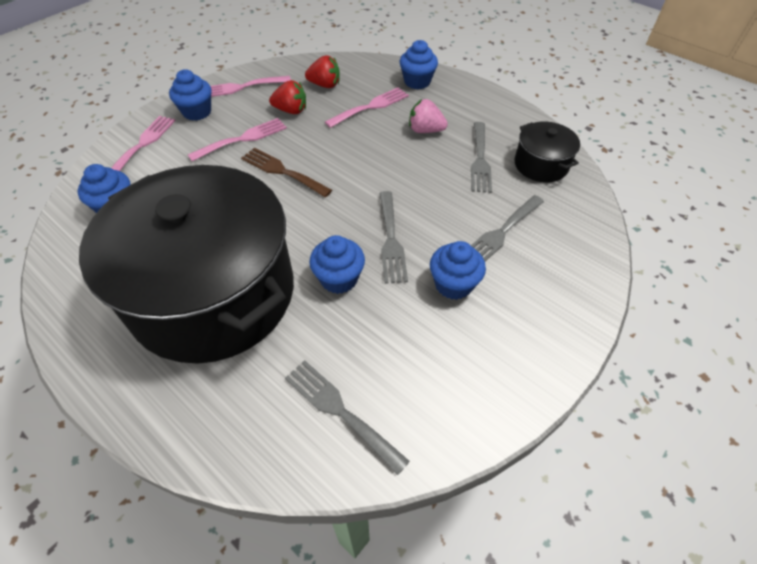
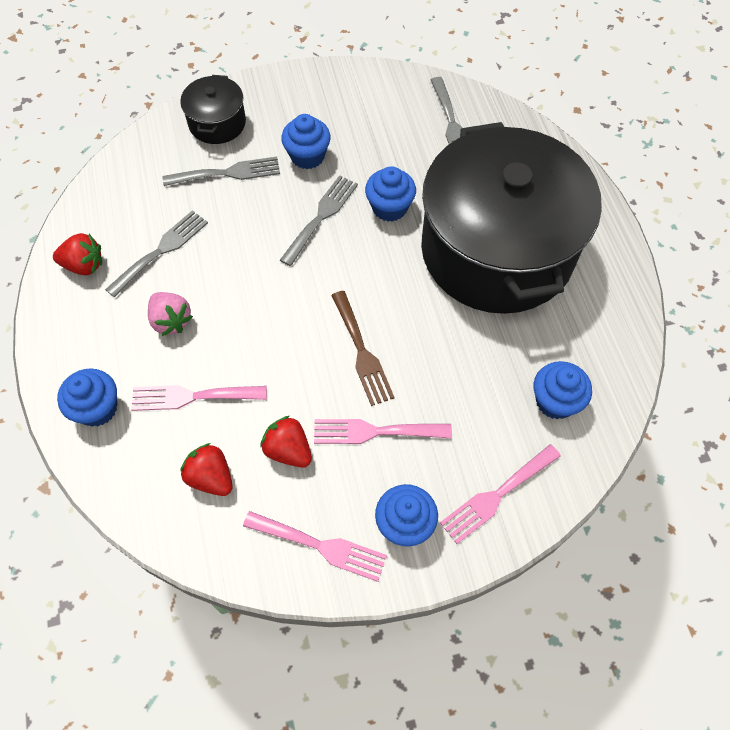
camera: 145 degrees left, 10 degrees up
black pot [515,122,580,182] -> black pot moved to [180,75,246,144]
none -> red strawberry [53,233,102,275]

